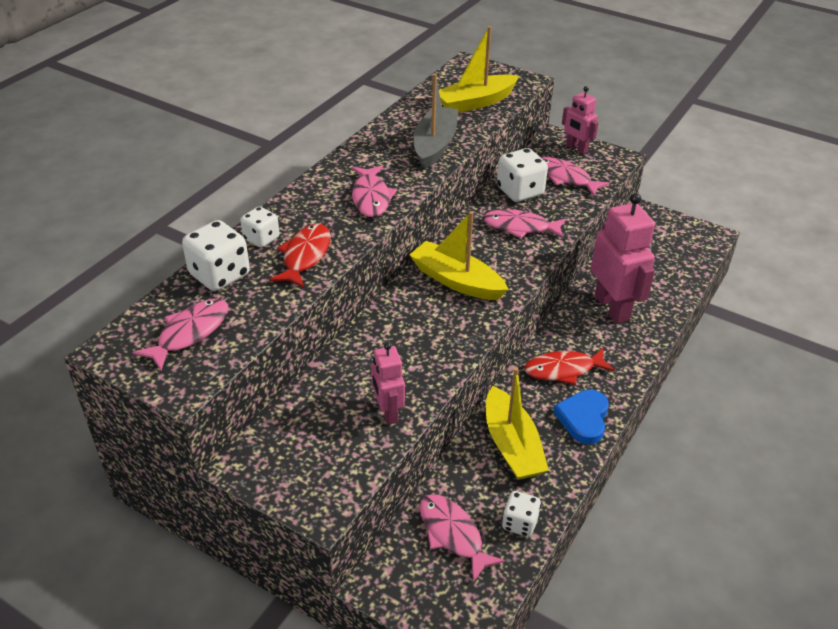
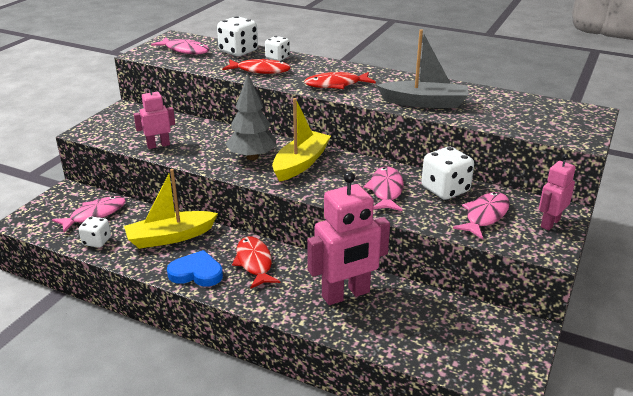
camera: 85 degrees right, 10 degrees down
pink fish [351,165,397,217] -> red fish [304,72,376,89]
yellow boat [439,26,519,113] -> none
none -> grey tree [226,74,277,160]

